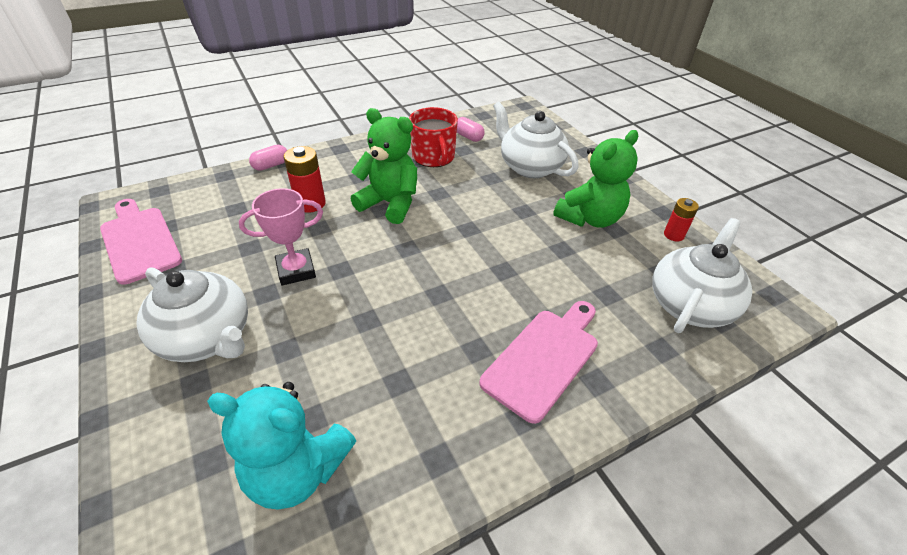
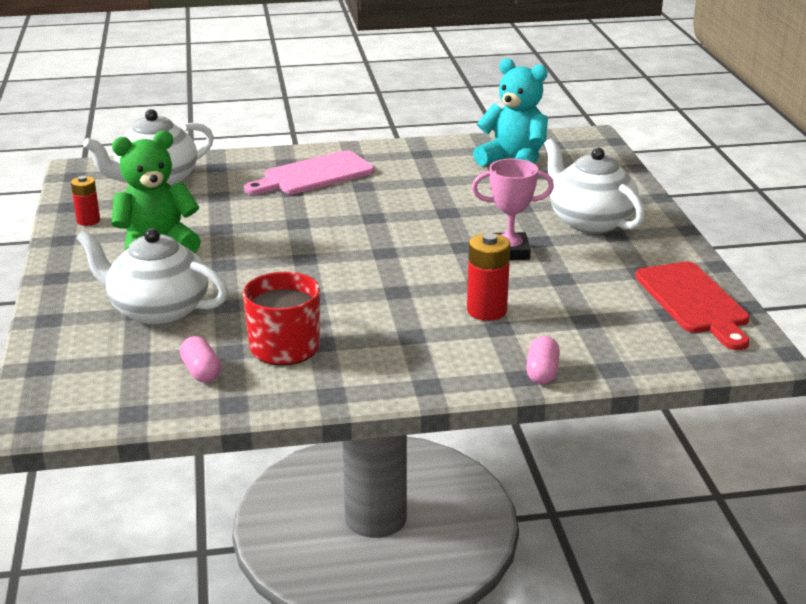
camera: 160 degrees left, 15 degrees down
pink cutting board [100,199,182,285] -> red cutting board [635,262,750,350]
pink capsule [249,145,287,171] -> pink capsule turned 60 degrees counterclockwise [526,336,560,384]
green teddy bear [351,108,417,224] -> none
white teapot [493,102,578,178] -> white teapot turned 135 degrees clockwise [76,228,228,326]

